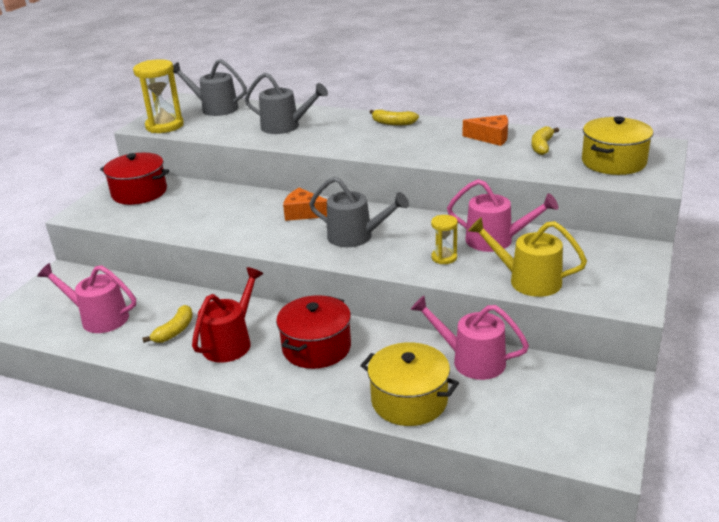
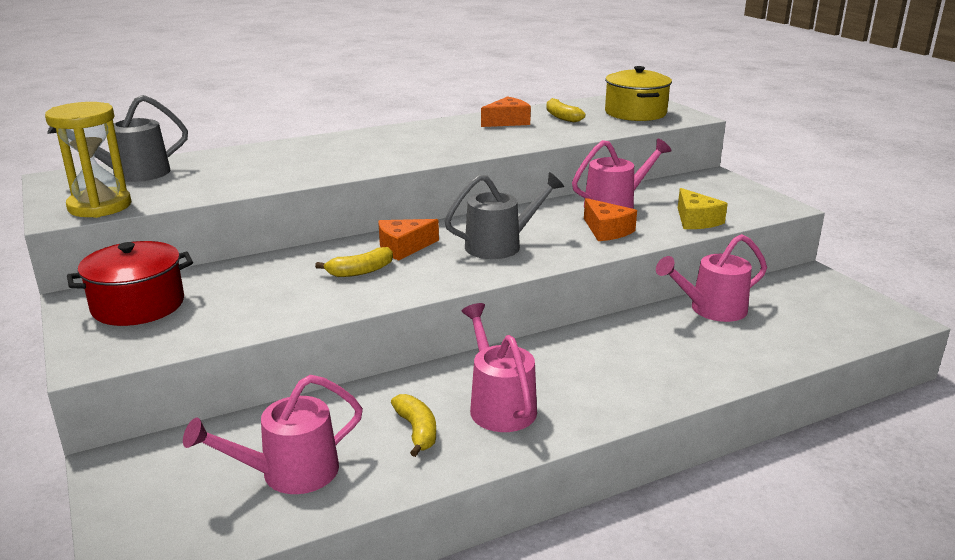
camera: 50 degrees left, 5 degrees down
red watering can [192,267,263,363] -> pink watering can [461,303,537,432]
grey watering can [245,73,328,134] -> none
red pot [276,295,351,369] -> none
yellow pot [360,342,459,426] -> none
yellow banana [370,109,419,126] -> yellow banana moved to [315,247,393,277]
yellow hourglass [431,215,458,264] -> orange cheese [584,198,637,241]
yellow watering can [468,217,587,297] -> yellow cheese [678,188,728,229]

